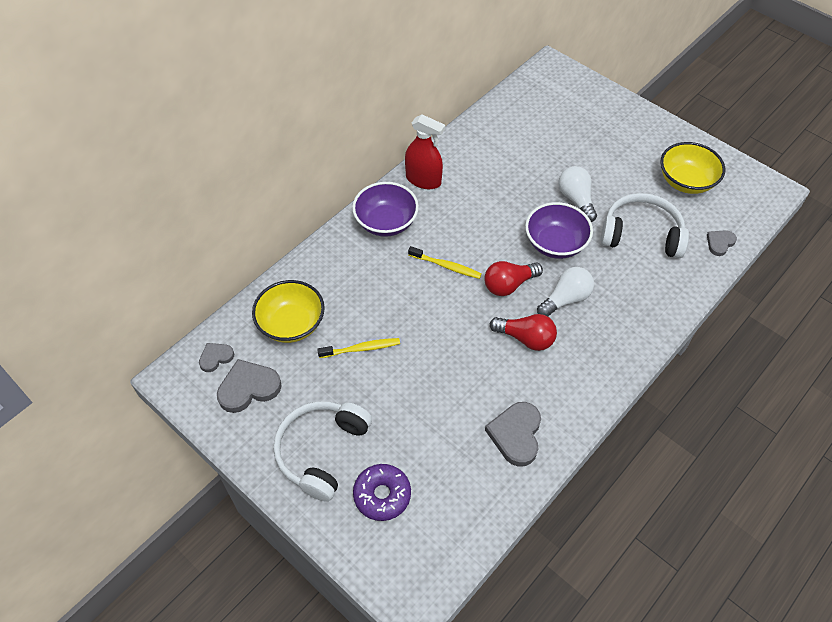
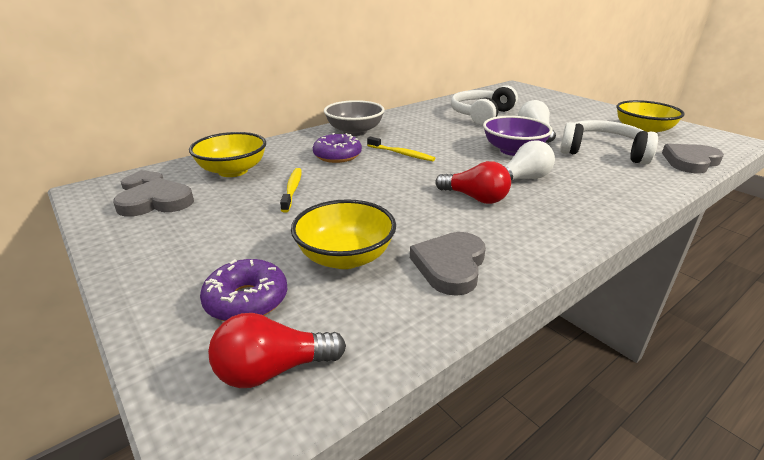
camera: 10 degrees right, 25 degrees down
white headphones [273,401,372,502] -> white headphones moved to [451,85,518,126]
yellow toothbrush [317,338,400,358] -> yellow toothbrush turned 90 degrees counterclockwise [280,168,302,213]
purple bowl [352,182,419,237] -> grey bowl [324,100,385,136]
red spray bottle [405,114,445,189] -> none
red light bulb [484,261,543,296] -> red light bulb moved to [208,313,346,388]
grey heart [707,230,737,256] -> grey heart [662,144,724,173], size x1.73
none -> yellow bowl [291,199,396,269]
none -> purple donut [313,133,362,163]

